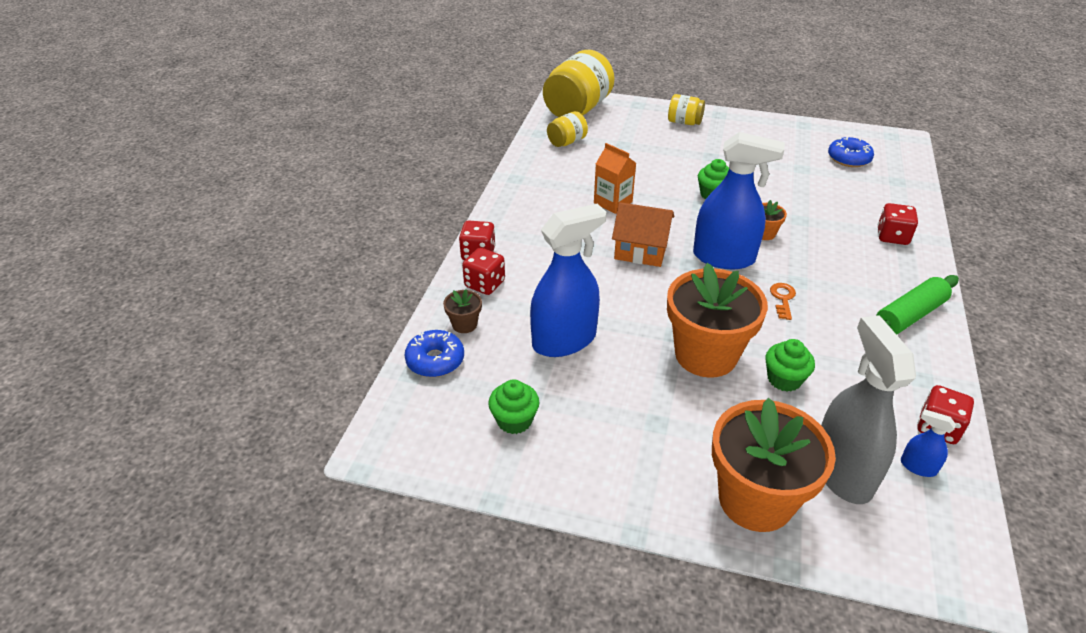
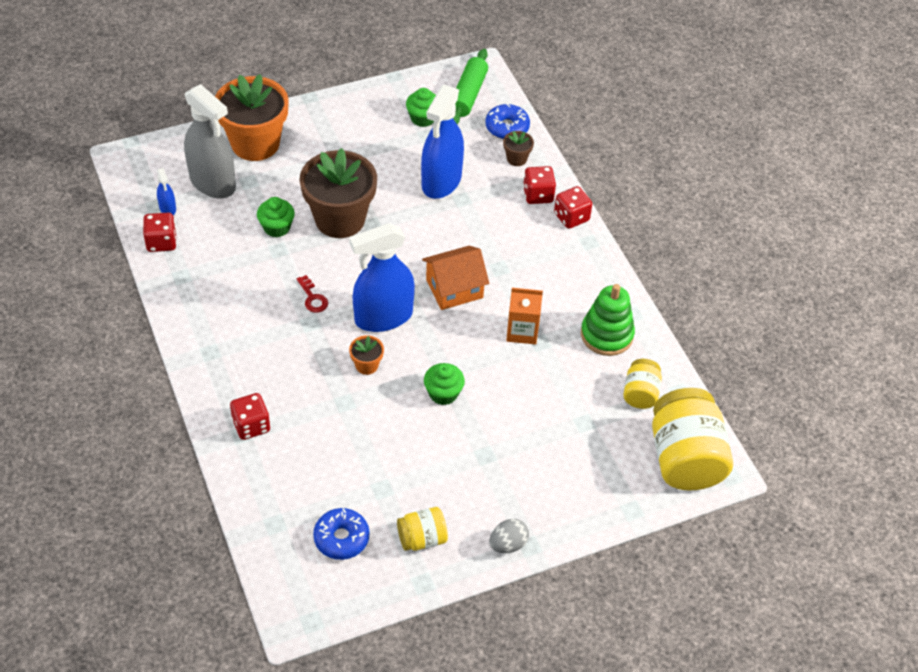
camera: 140 degrees right, 10 degrees up
orange flower pot [667,263,768,378] -> brown flower pot [299,148,377,238]
yellow jar [668,94,705,125] -> yellow jar moved to [397,507,448,551]
orange key [770,283,796,320] -> red key [297,275,328,313]
green rolling pin [876,275,959,335] -> green rolling pin moved to [453,49,488,124]
blue spray bottle [901,409,956,477] -> blue spray bottle turned 75 degrees clockwise [157,168,176,215]
none -> grey egg [489,519,529,553]
none -> green stacking toy [581,284,635,356]

